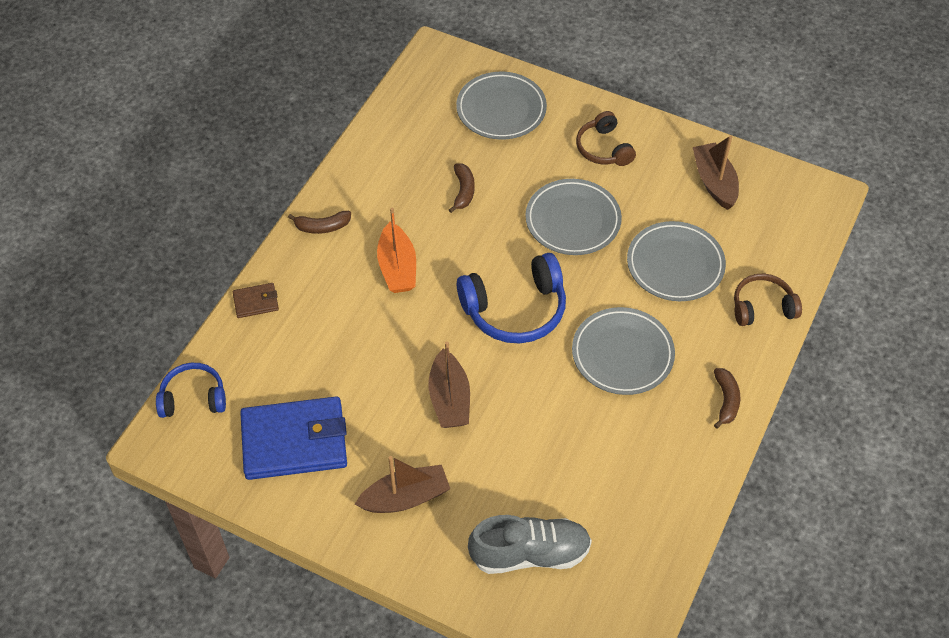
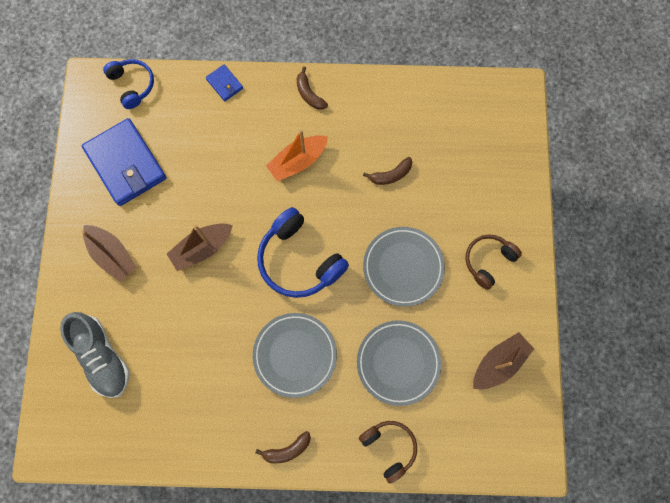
camera: 65 degrees right, 20 degrees up
brown wallet [233,283,279,318] -> blue wallet [206,64,243,101]
grey plate [456,72,547,140] -> none

